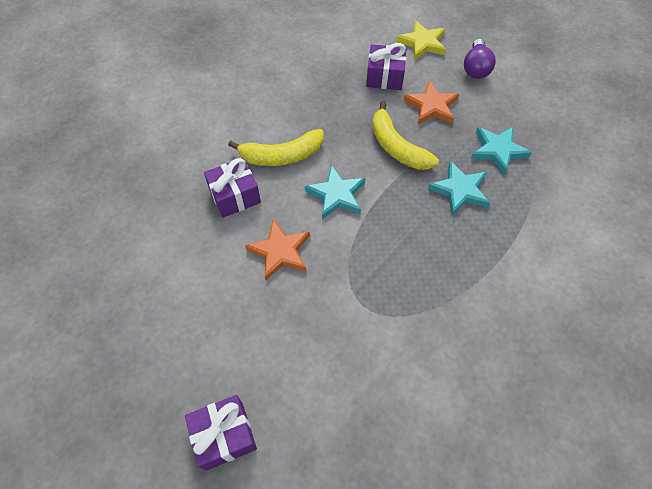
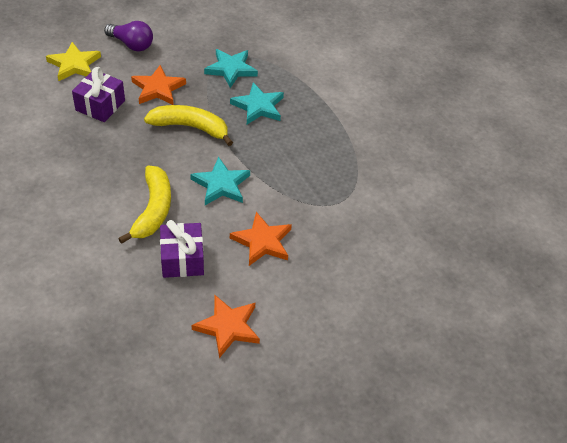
camera: 75 degrees left, 10 degrees down
purple gift [185,395,257,471] -> none
yellow banana [372,101,439,170] -> yellow banana turned 150 degrees counterclockwise [144,105,233,146]
none -> orange star [192,295,260,358]

